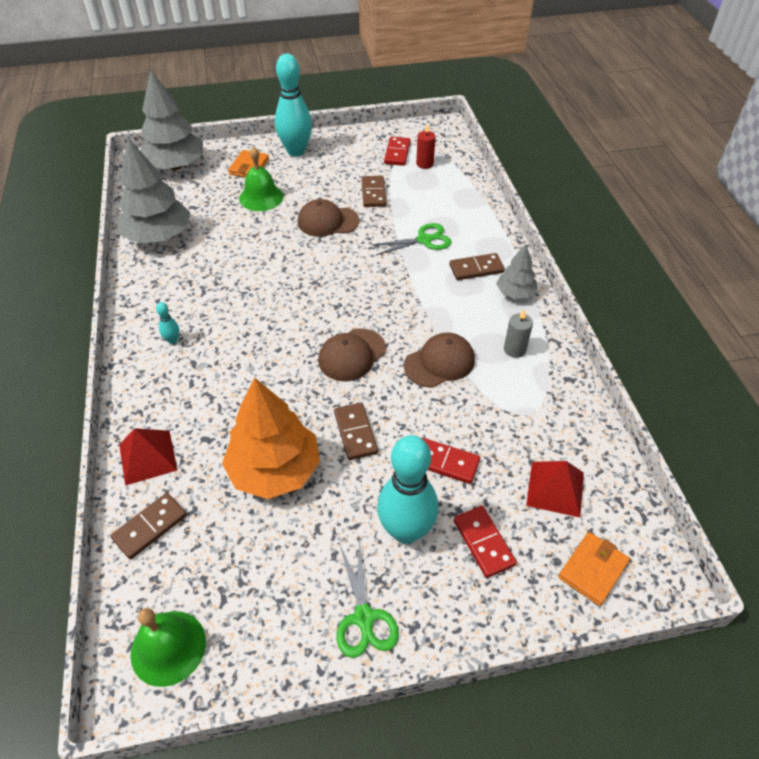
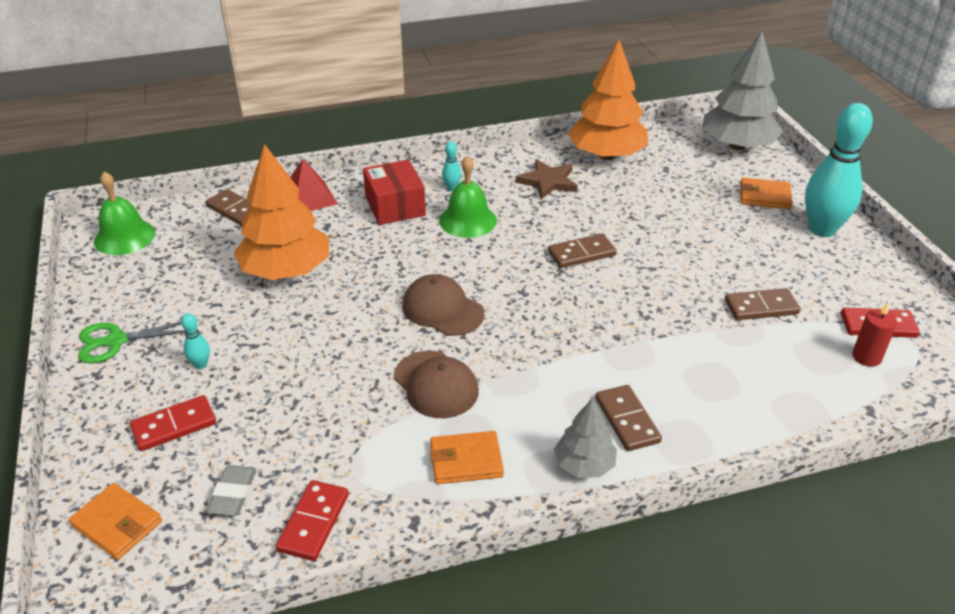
camera: 85 degrees right, 10 degrees down
grey tree [117,138,190,244] -> orange tree [568,40,648,160]
green bell [239,146,284,211] -> green bell moved to [439,155,497,238]
brown cap [298,199,360,237] -> none
brown domino [334,403,378,460] -> brown domino moved to [548,233,617,268]
green scissors [371,223,452,255] -> none
turquoise bowling pin [377,435,439,544] -> turquoise bowling pin [181,313,210,369], size x0.40
red domino [422,438,480,484] -> red domino moved to [276,480,349,561]
grey candle [504,310,533,358] -> orange wallet [430,431,504,484]
red pyramid [526,461,584,517] -> grey eraser [207,465,257,516]
none -> red box [363,160,426,225]
none -> brown star [515,159,578,199]

